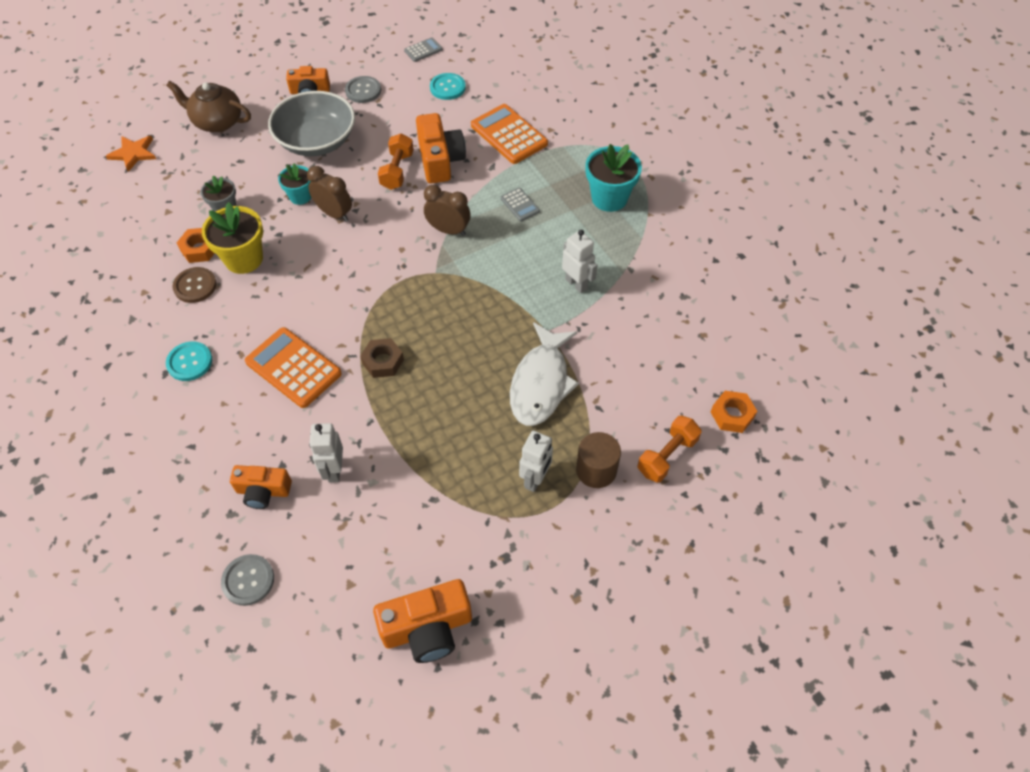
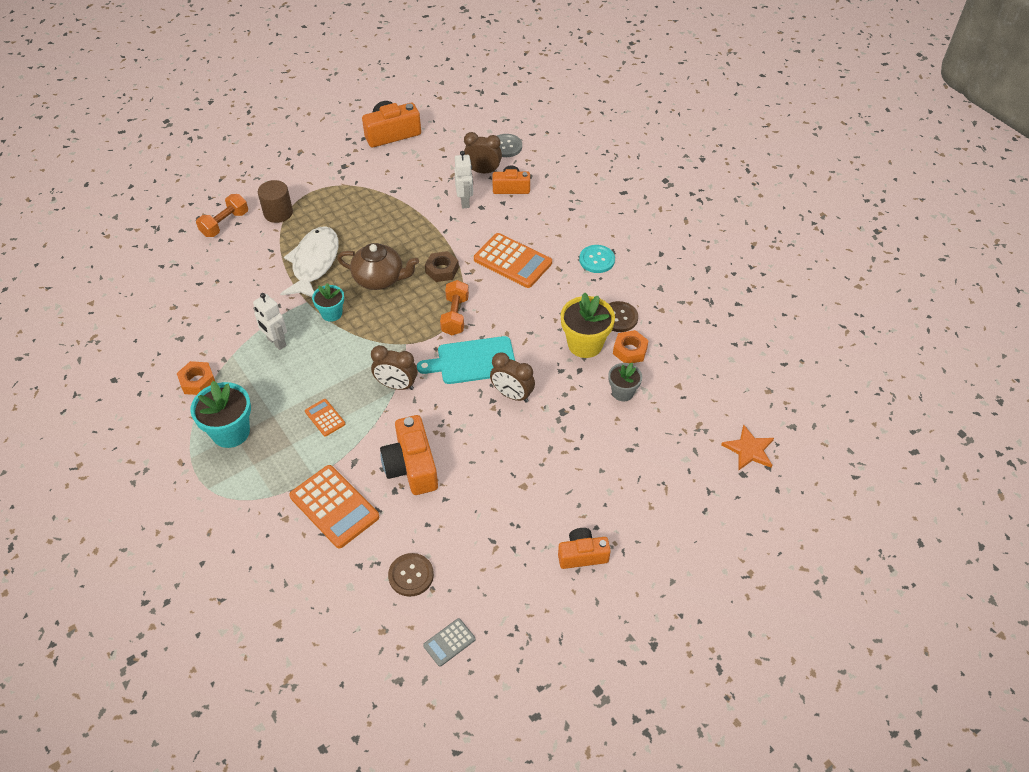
camera: 175 degrees right, 5 degrees down
brown teapot [166,81,251,132] -> brown teapot moved to [337,243,419,290]
grey bowl [268,91,355,156] -> none
turquoise flower pot [278,163,311,205] -> turquoise flower pot moved to [312,283,344,322]
grey button [345,76,381,103] -> none
orange dumbbell [378,133,414,190] -> orange dumbbell moved to [440,280,469,335]
turquoise button [430,73,466,100] -> brown button [388,553,434,597]
grey calculator [500,188,540,222] -> orange calculator [305,399,345,436]
white robot [519,431,553,492] -> none
orange nut [711,391,757,433] -> orange nut moved to [177,361,215,395]
none -> turquoise cutting board [417,336,515,384]
none -> brown clock [464,132,502,173]

